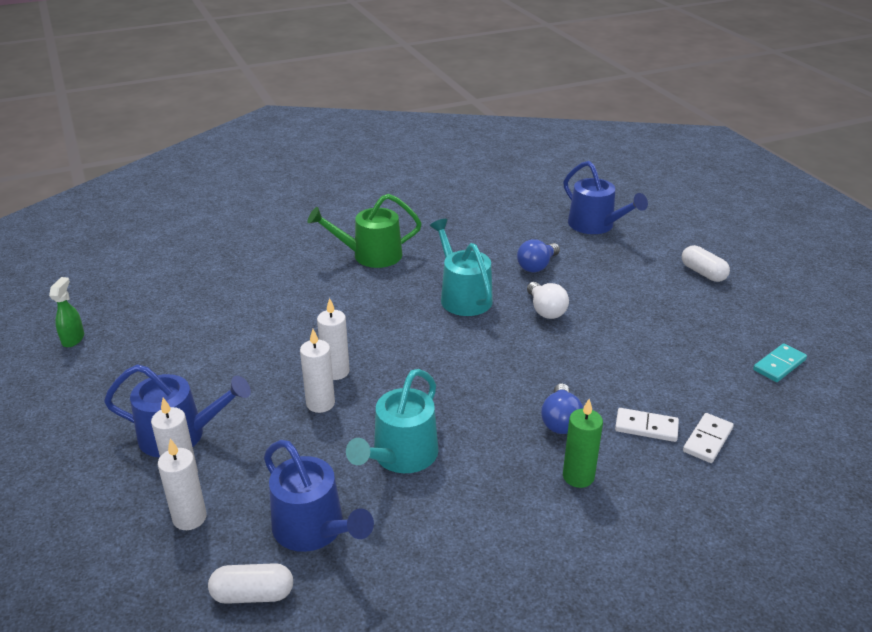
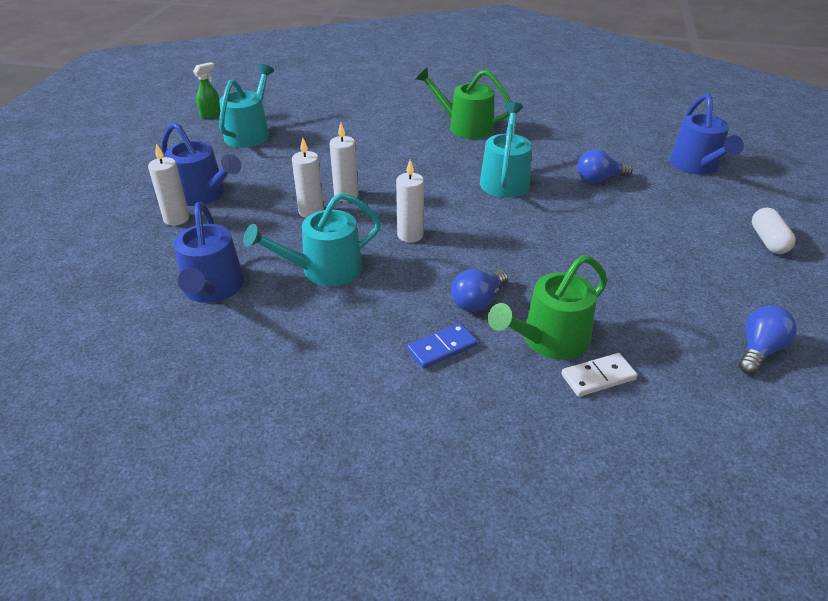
camera: 35 degrees right, 5 degrees up
white candle [158,439,207,530] -> white candle moved to [396,159,424,243]
white capsule [208,563,293,604] -> none
white light bulb [527,282,569,319] -> none
green candle [563,399,603,488] -> blue domino [407,323,478,369]
white domino [615,408,679,442] -> green watering can [488,255,607,360]
turquoise domino [753,343,807,382] -> blue light bulb [739,305,797,375]
none -> turquoise watering can [219,64,274,148]

